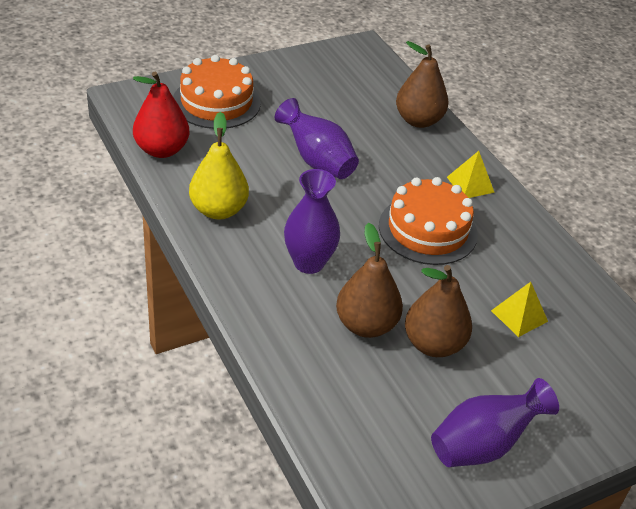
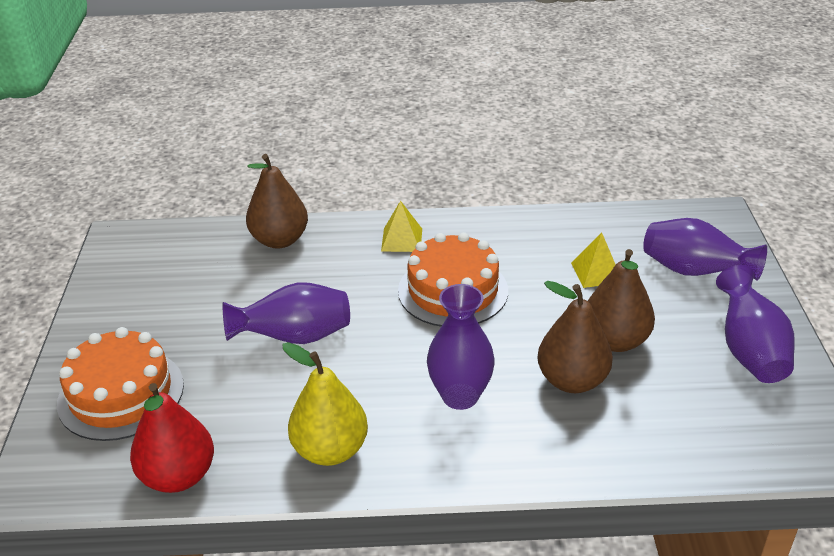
camera: 60 degrees left, 5 degrees down
none -> purple vase [643,218,767,281]

